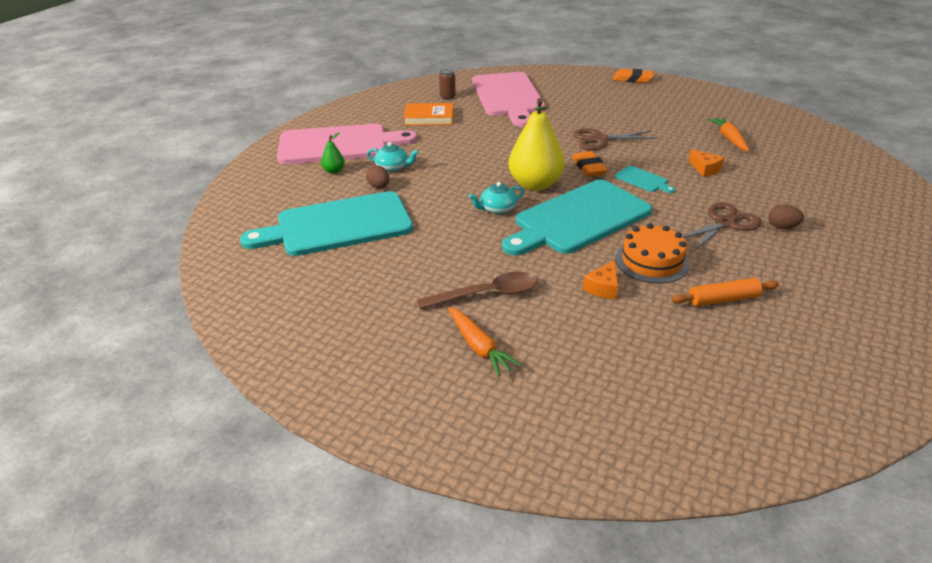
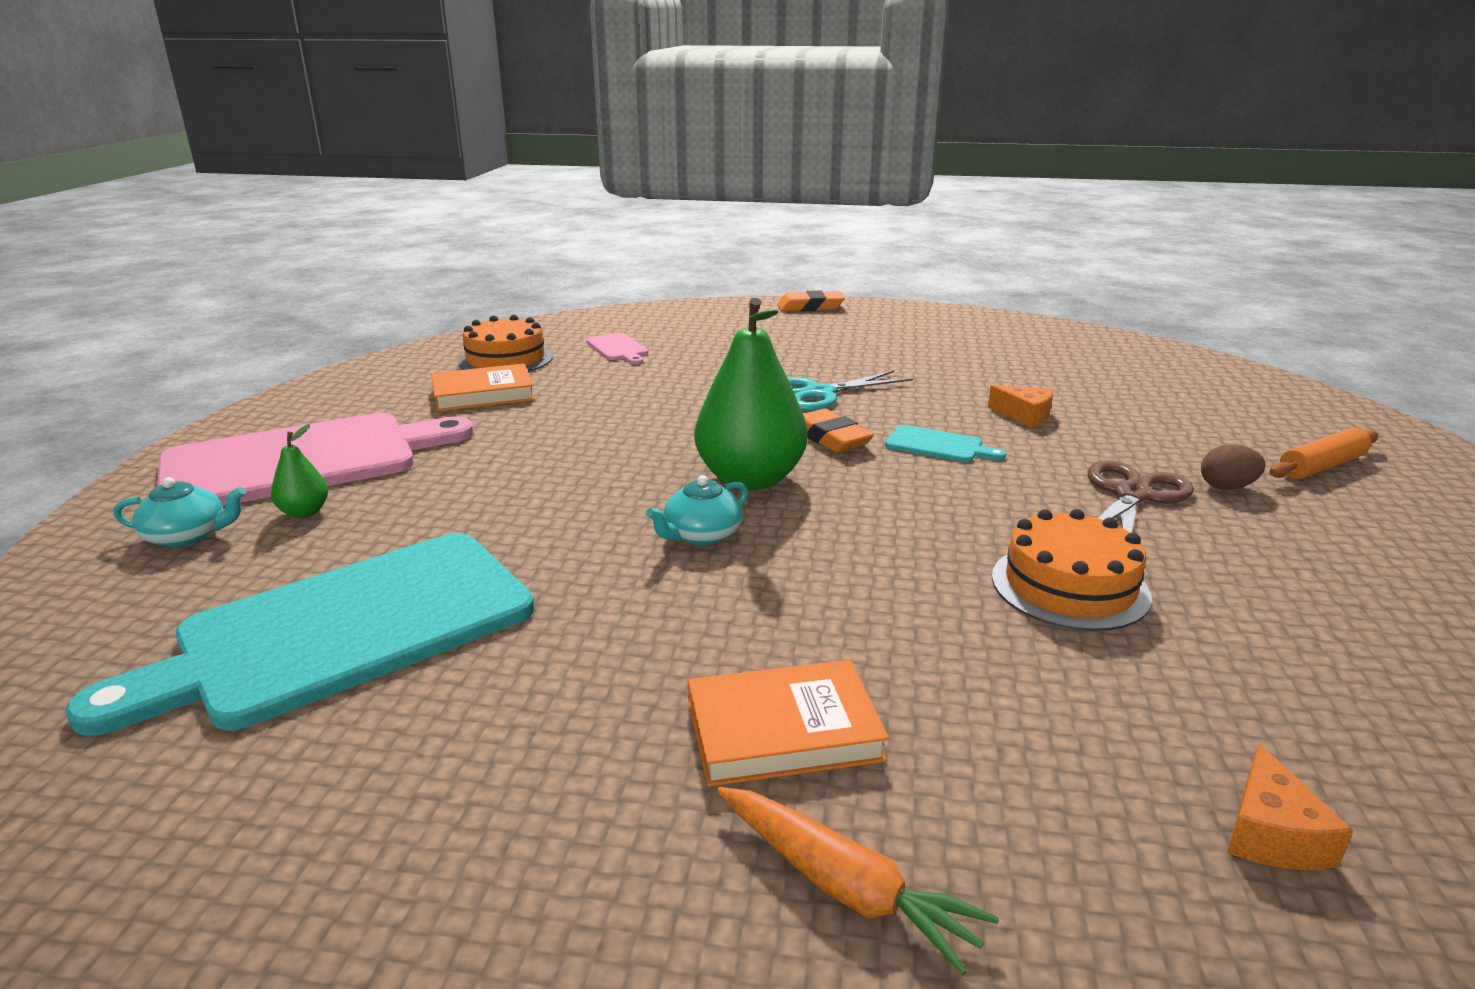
camera: 20 degrees left, 10 degrees down
brown egg [366,165,389,188] -> none
turquoise teapot [367,142,419,172] -> turquoise teapot moved to [113,477,246,547]
brown spoon [417,271,537,310] -> orange book [688,660,889,787]
brown can [439,69,456,100] -> orange cake [458,315,553,372]
pink cutting board [472,72,545,127] -> pink cutting board [586,333,648,364], size x0.40
turquoise cutting board [502,180,652,256] -> none
yellow pear [509,98,565,191] -> green pear [694,298,807,490]
brown scissors [573,128,658,150] -> turquoise scissors [788,370,914,411]
orange cheese [583,260,618,299] -> orange cheese moved to [1227,744,1353,870]
orange rolling pin [671,278,779,306] -> orange rolling pin moved to [1269,428,1378,479]
orange carrot [707,117,749,152] -> none

